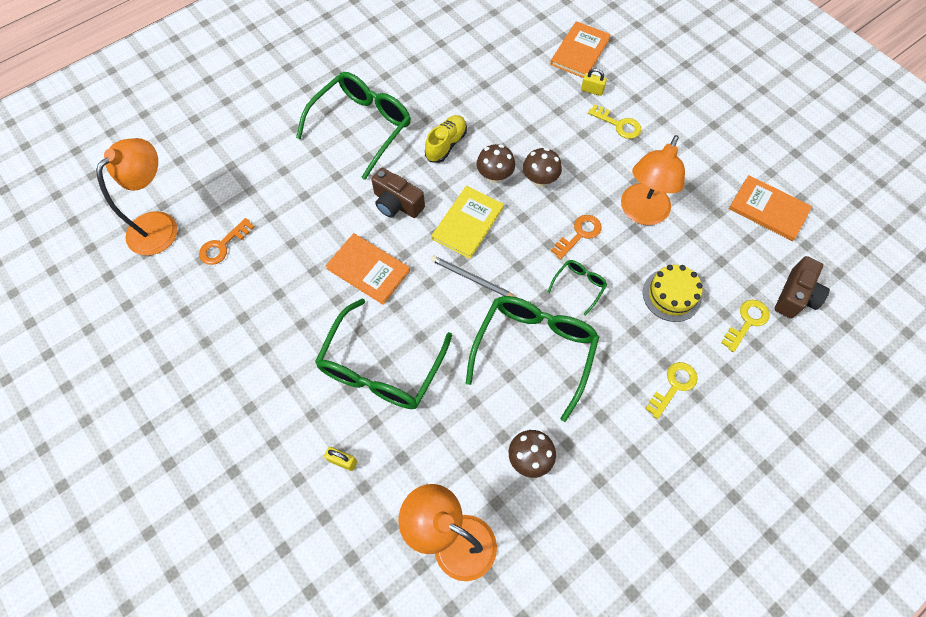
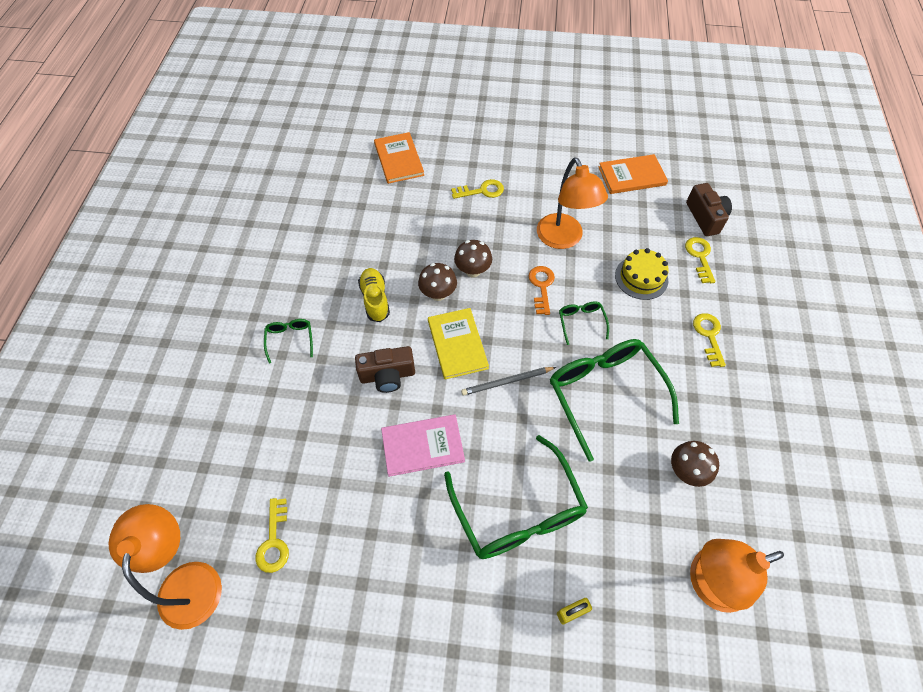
camera: 45 degrees left, 5 degrees down
orange key [199,218,254,265] -> yellow key [255,498,289,573]
green glasses [296,72,411,180] -> green glasses [264,319,313,364], size x0.45
orange book [326,233,410,305] -> pink book [381,414,465,477]
yellow padlock [581,68,607,96] -> none

